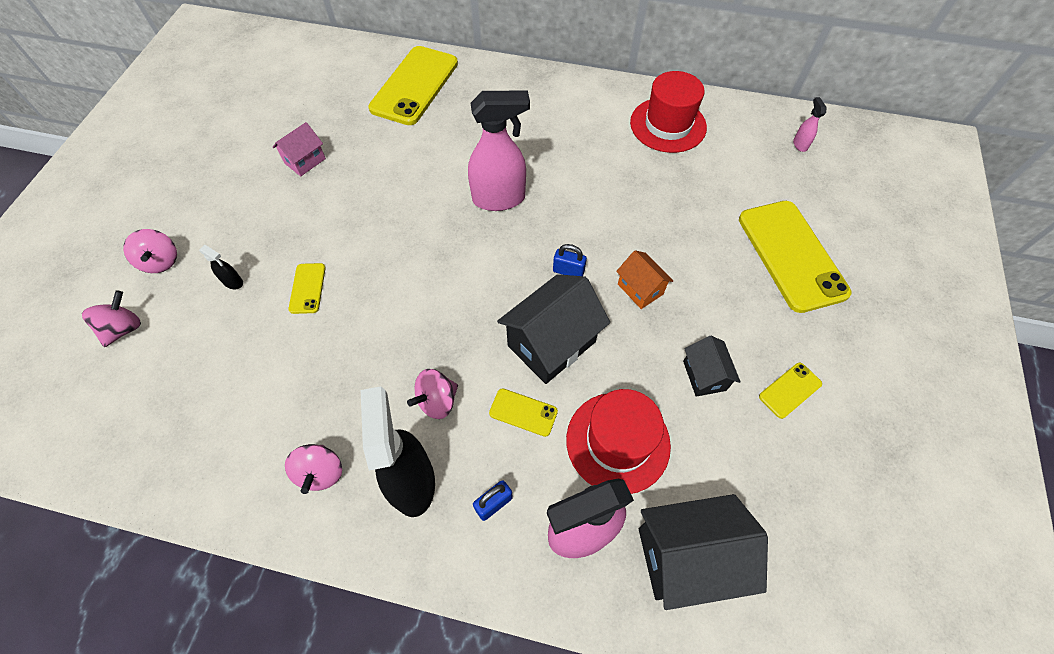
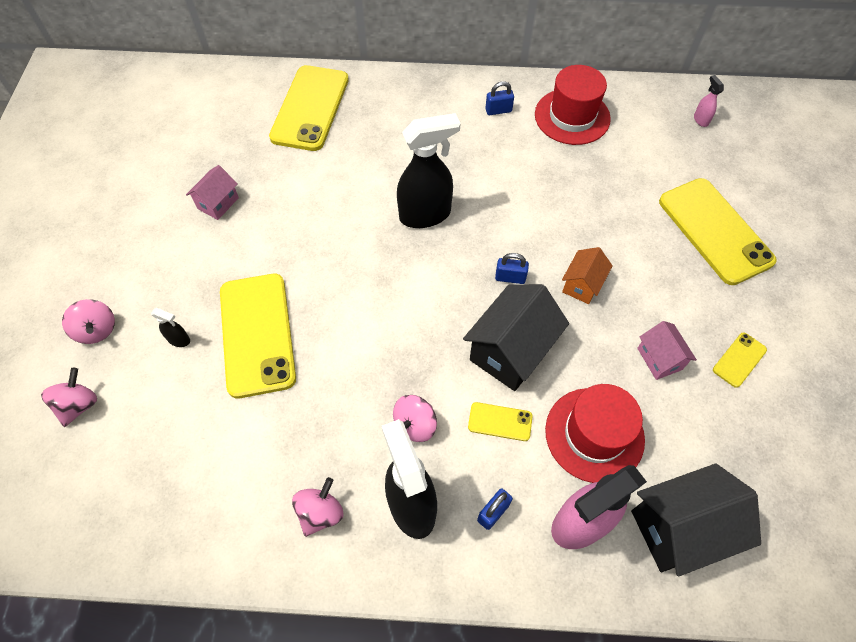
camera: 10 degrees left, 0 degrees up
pink spinning top [285,444,342,494] -> pink spinning top turned 135 degrees counterclockwise [292,477,343,537]
yellow phone [289,263,326,314] -> yellow phone [220,274,296,398], size x2.25
pink spray bottle [468,91,530,211] -> black spray bottle [397,113,460,228]
orange house [616,250,673,309] -> orange house turned 75 degrees clockwise [562,247,613,304]
black house [683,336,741,397] -> pink house [637,321,697,380]
none -> blue padlock [485,81,514,115]

